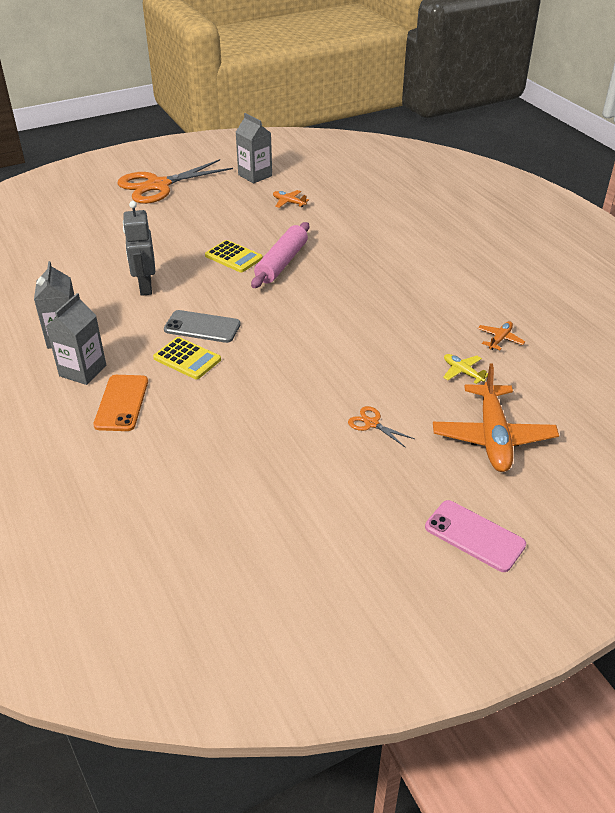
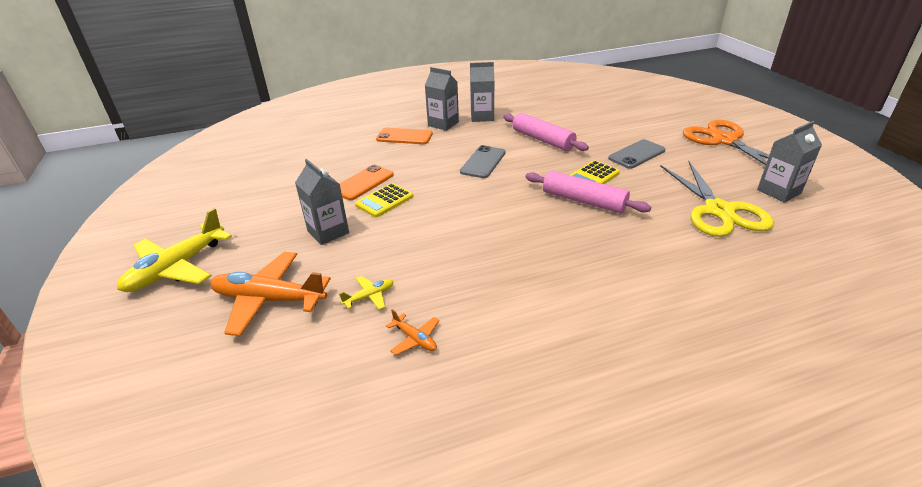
camera: 100 degrees right, 5 degrees down
grey robot [123,201,155,296] -> pink rolling pin [503,113,589,151]
yellow calculator [153,337,221,379] -> yellow calculator moved to [355,183,413,217]
orange plane [273,190,309,208] -> yellow scissors [660,161,774,237]
orange scissors [348,406,414,447] -> grey carton [295,159,349,245]
pink phone [425,500,526,572] -> yellow plane [117,208,232,292]
none -> orange phone [339,165,394,200]
none -> grey phone [608,139,666,169]

